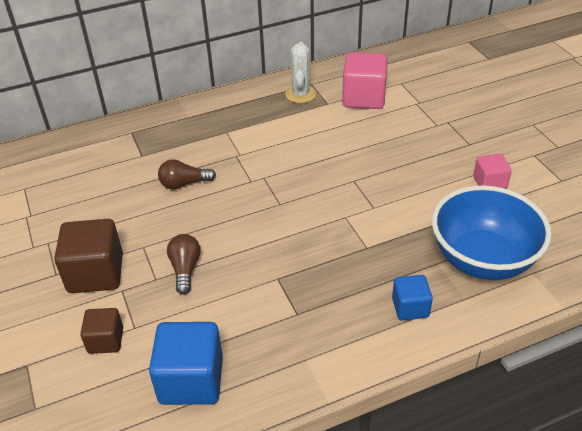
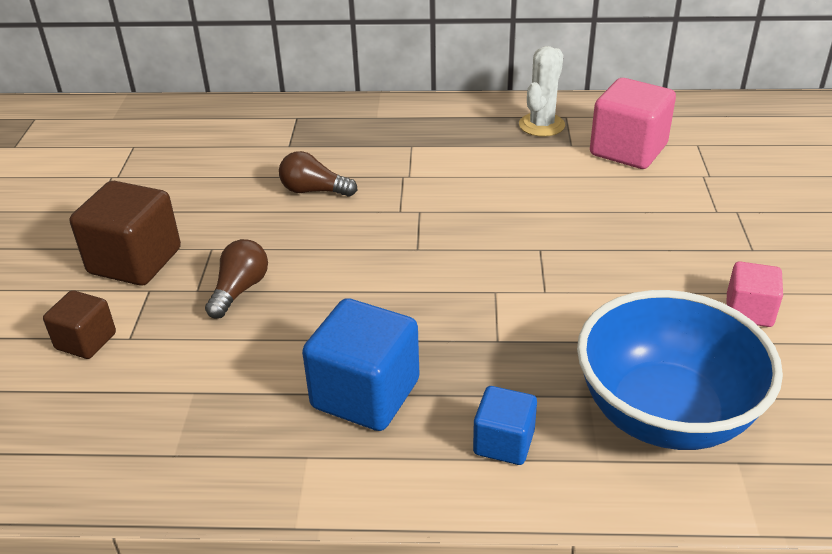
camera: 25 degrees right, 5 degrees down
blue cube [149,322,223,405] -> blue cube moved to [302,298,419,431]

